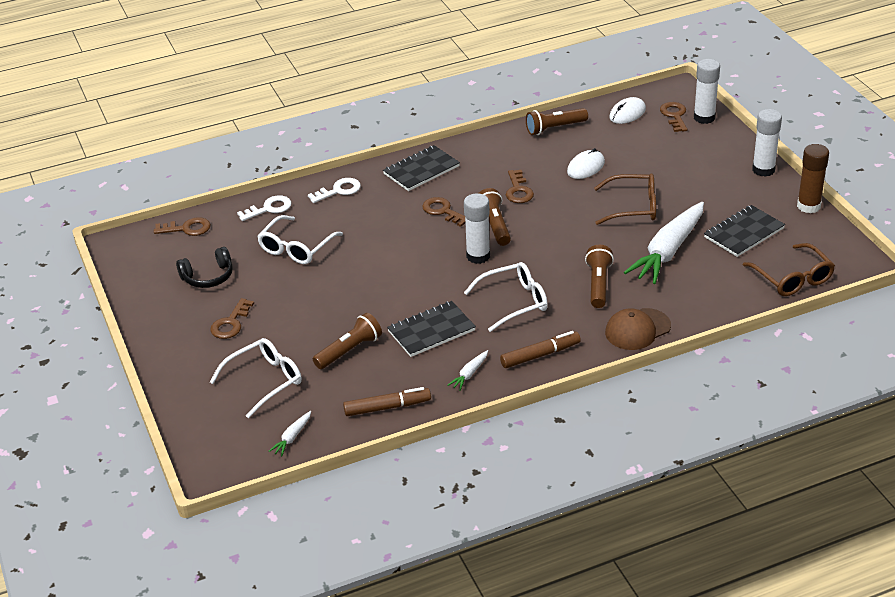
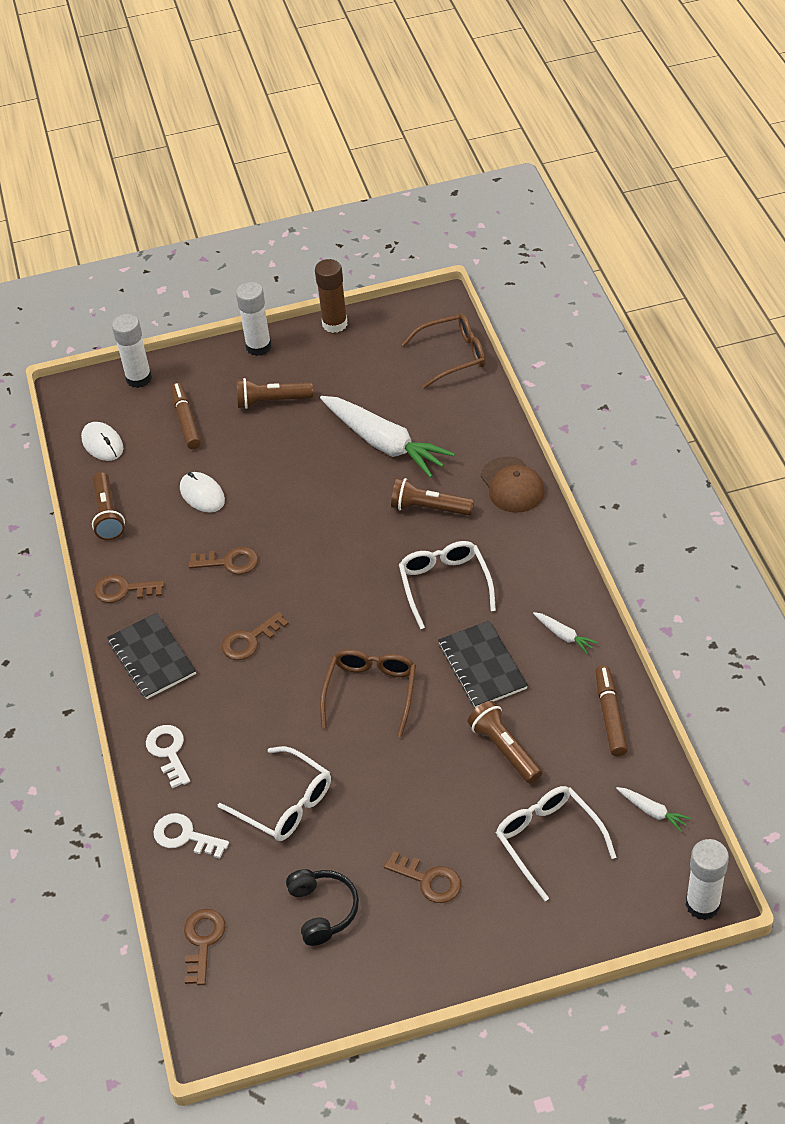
camera: 80 degrees left, 10 degrees up
white key [237,195,291,221] -> white key turned 45 degrees counterclockwise [153,813,229,859]
white glue stick [464,193,490,264] -> white glue stick moved to [685,839,729,920]
brown flashlight [478,188,511,246] -> brown flashlight moved to [236,378,313,409]
brown marker [500,331,581,368] -> brown marker moved to [171,383,201,449]
brown glasses [594,173,656,225] -> brown glasses moved to [320,649,416,738]
brown key [660,102,687,132] -> brown key moved to [94,575,164,603]
black notebook [704,205,785,257] -> none

